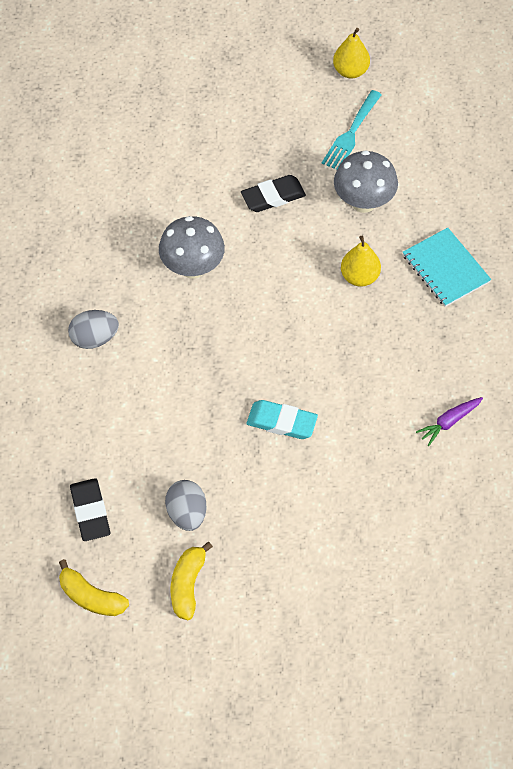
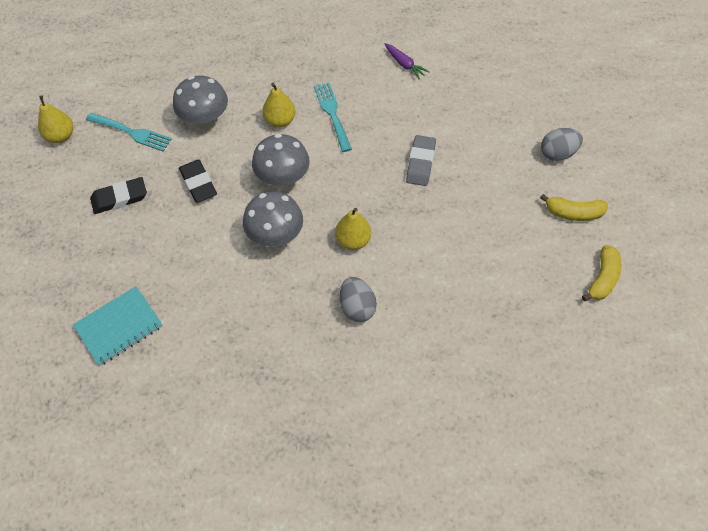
camera: 95 degrees left, 0 degrees up
black eraser [70,478,110,541] -> black eraser moved to [90,177,147,214]
grey egg [165,480,206,531] -> grey egg moved to [541,128,583,161]
turquoise eraser [247,400,318,439] -> grey eraser [406,135,436,186]
turquoise notebook [403,228,491,307] -> turquoise notebook moved to [73,286,163,366]
none -> grey mushroom [252,134,310,189]
none -> turquoise fork [314,82,352,152]
none -> yellow pear [335,208,371,250]

